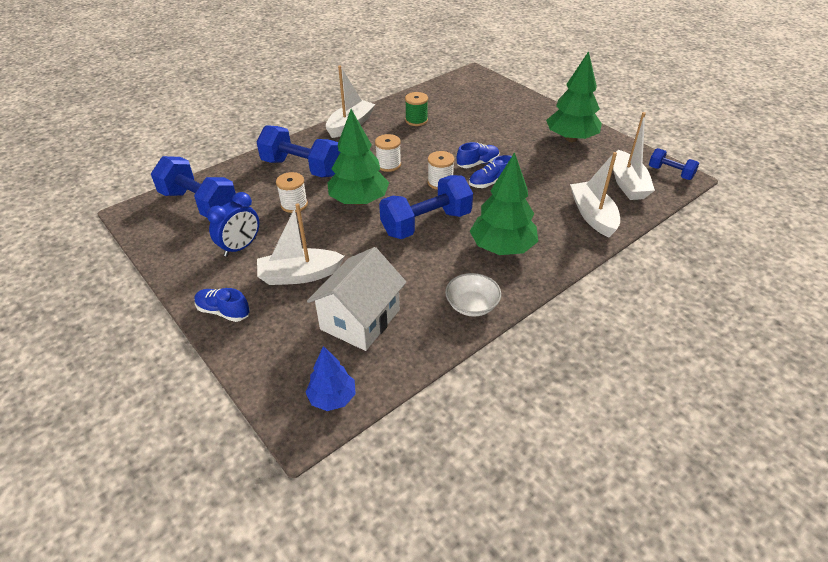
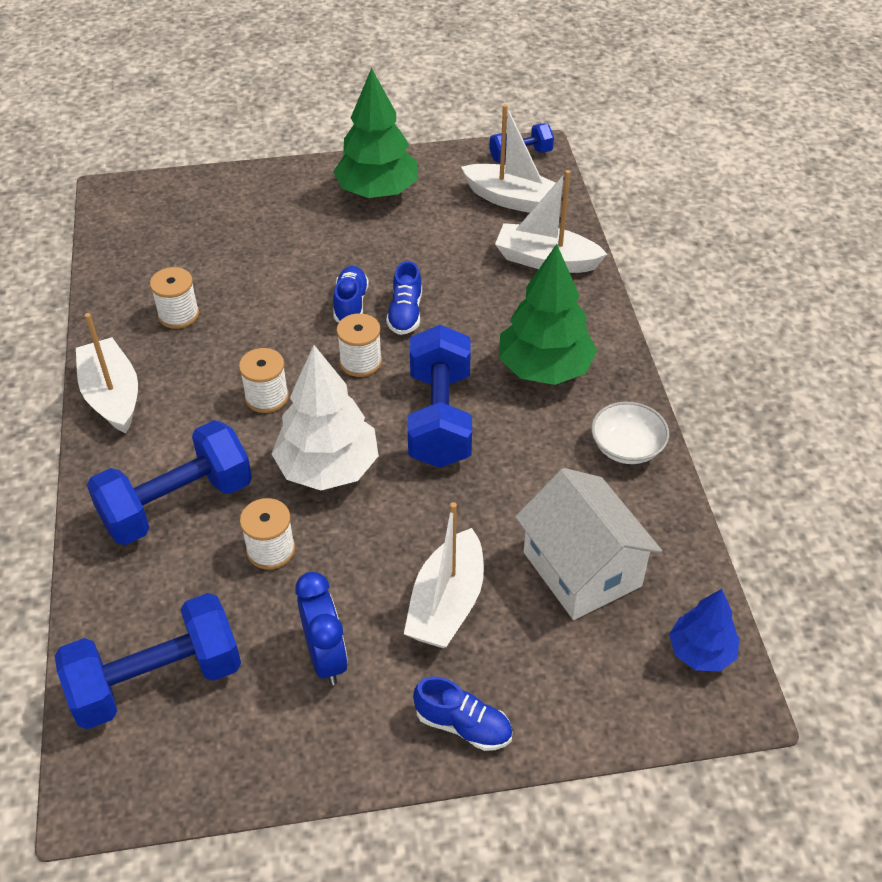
camera: 60 degrees left, 5 degrees up
blue shoe [195,288,250,322] -> blue shoe turned 120 degrees counterclockwise [413,676,513,751]
green tree [328,109,389,205] -> white tree [272,345,379,490]
green spool [405,92,428,126] -> white spool [150,267,199,329]

